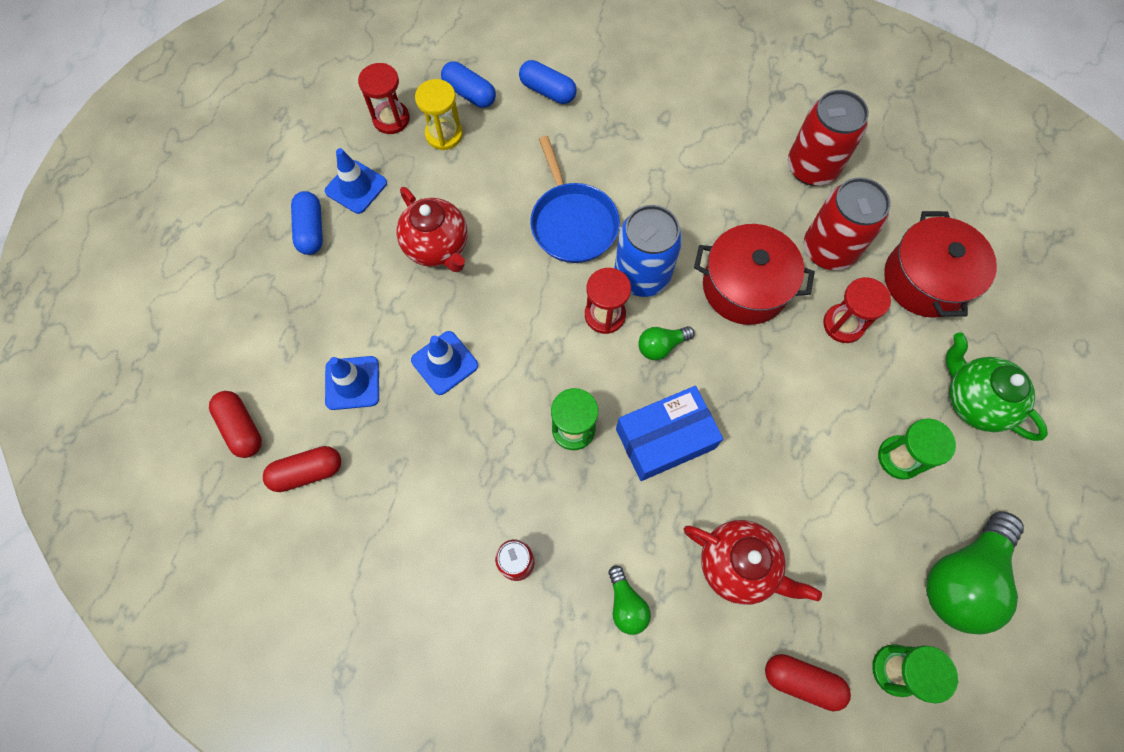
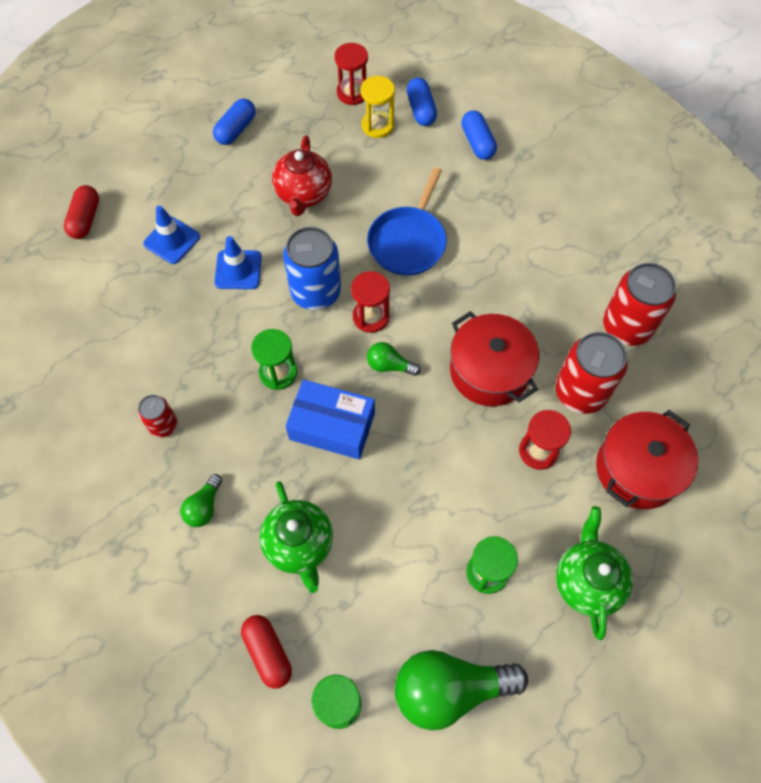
camera: 40 degrees right, 5 degrees down
red capsule [263,446,341,492] -> none
blue traffic cone [325,148,387,214] -> none
blue can [614,205,683,297] -> blue can moved to [283,227,341,310]
red teapot [684,520,822,605] -> green teapot [260,481,333,593]

